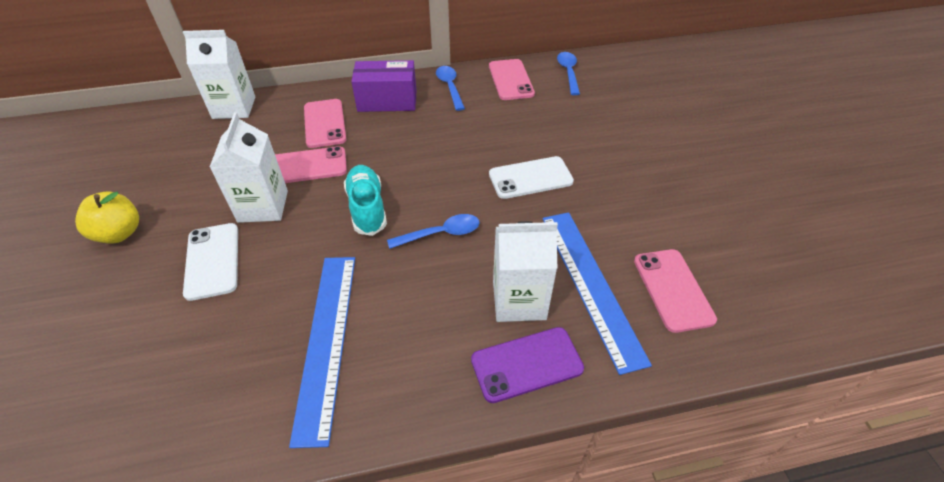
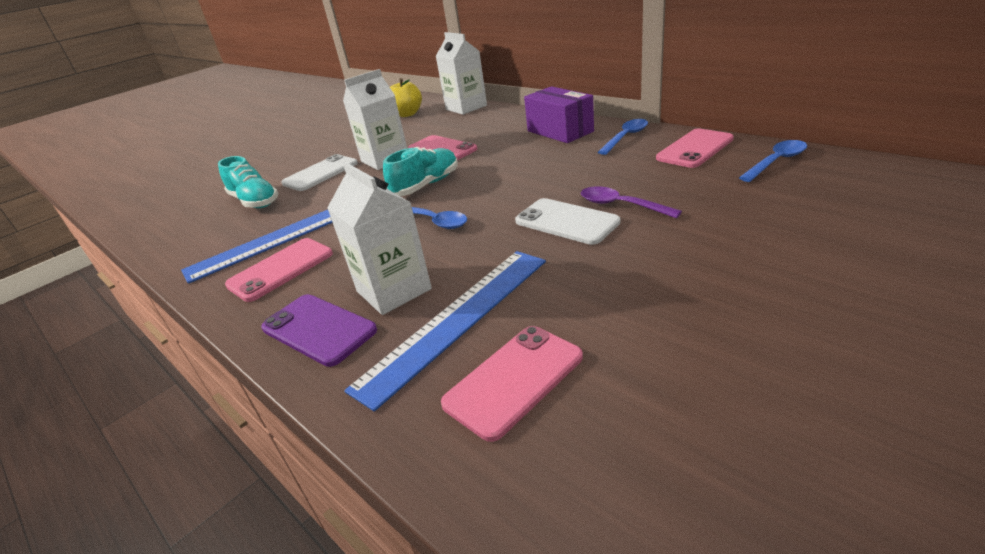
camera: 60 degrees right, 15 degrees down
yellow apple [75,192,139,244] -> yellow apple moved to [390,78,422,117]
pink phone [304,99,346,148] -> pink phone moved to [225,238,333,302]
none -> turquoise shoe [218,156,279,208]
none -> purple spoon [581,186,682,218]

